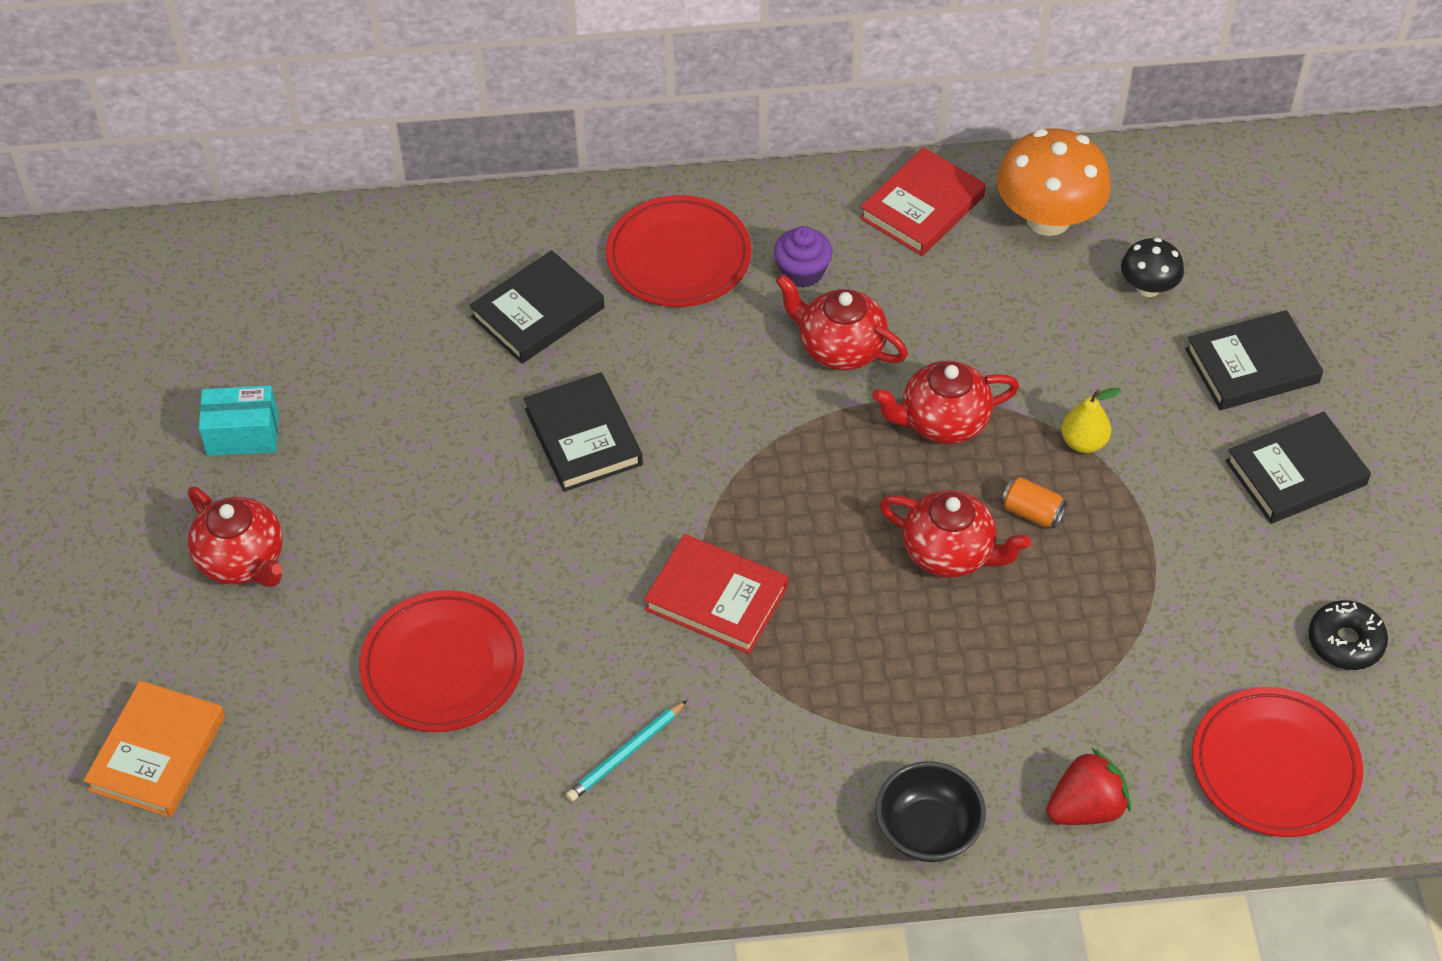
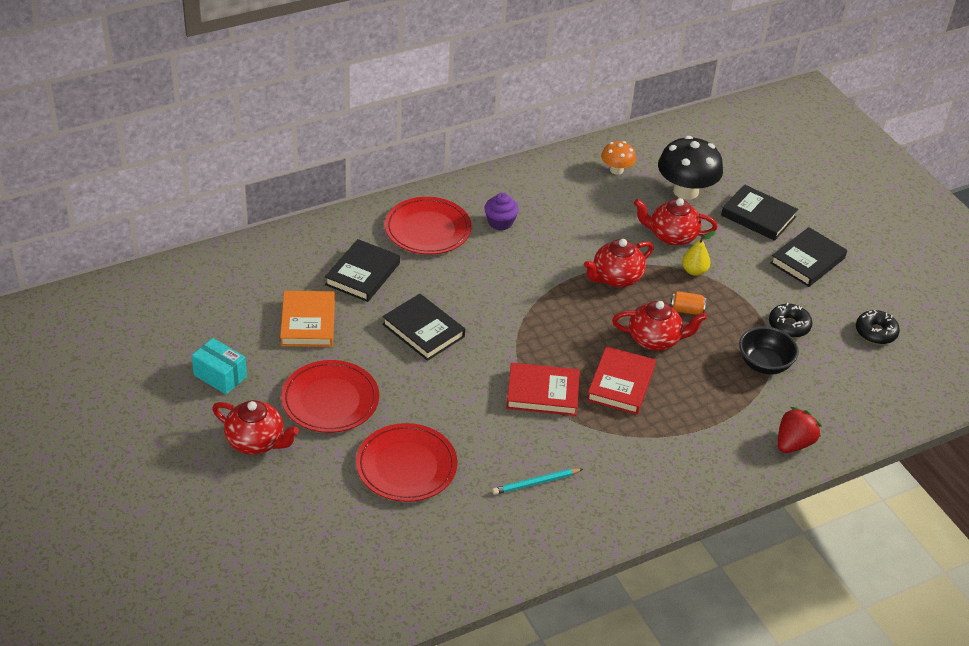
camera: 25 degrees left, 10 degrees down
orange book [83,680,225,818] -> orange book moved to [280,291,335,347]
turquoise box [199,385,278,456] -> turquoise box turned 60 degrees clockwise [191,338,247,394]
turquoise pencil [566,700,687,802] -> turquoise pencil turned 45 degrees clockwise [492,469,583,495]
red teapot [776,274,908,370] -> red teapot moved to [634,198,717,246]
red book [860,147,986,256] -> red book moved to [587,346,656,415]
black bowl [876,761,986,862] -> black bowl moved to [739,326,799,374]
orange mushroom [997,128,1111,236] -> orange mushroom [601,141,636,175], size x0.54
black mushroom [1121,238,1184,297] -> black mushroom [658,136,723,200], size x1.84
black book [1185,310,1323,410] -> black book turned 75 degrees clockwise [721,185,798,241]
red plate [1192,687,1363,837] -> red plate moved to [281,360,379,433]
none -> black donut [769,303,812,338]

